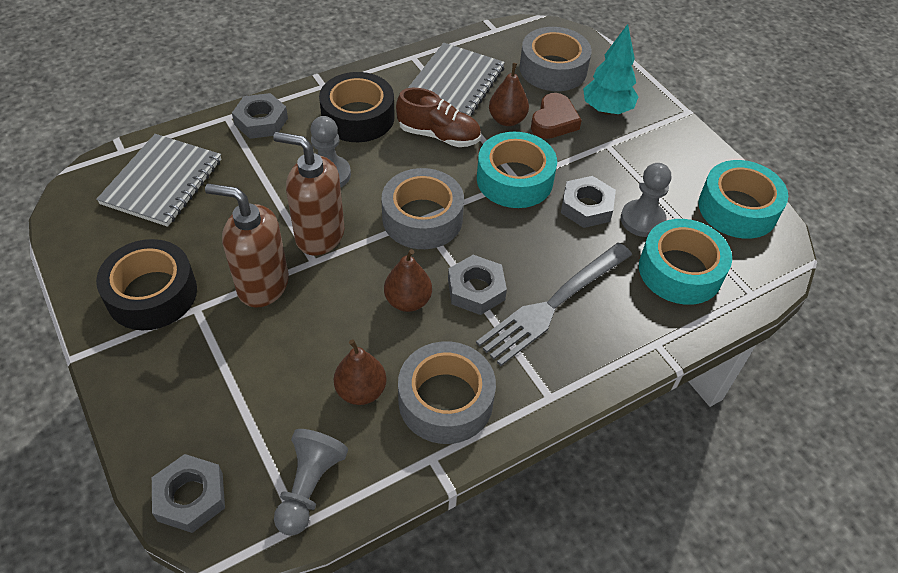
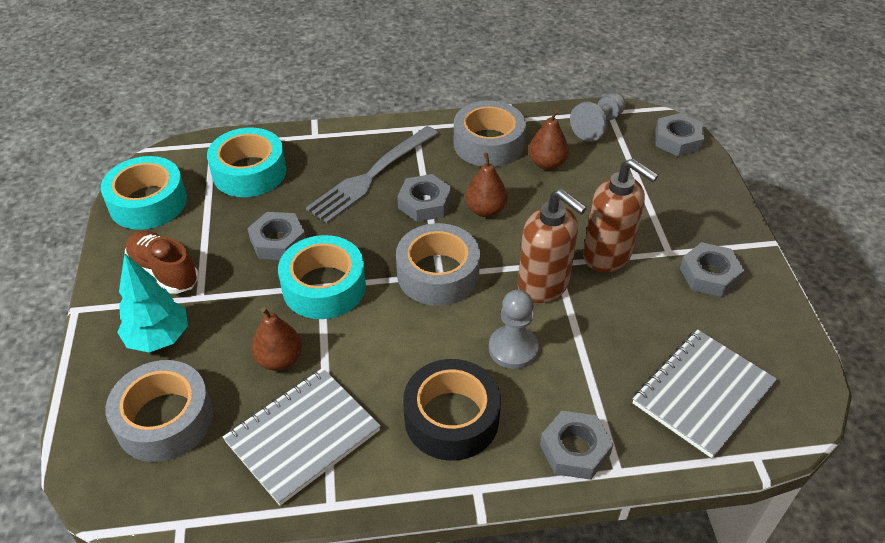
camera: 155 degrees left, 5 degrees down
black tape [96,239,197,330] -> grey nut [680,242,744,297]
brown shoe [396,88,481,147] -> brown shoe moved to [125,230,199,294]
grey fork [476,243,632,366] -> grey fork turned 150 degrees clockwise [306,126,438,224]
brown heart [531,93,582,139] -> none
grey pawn [621,163,671,237] -> none

